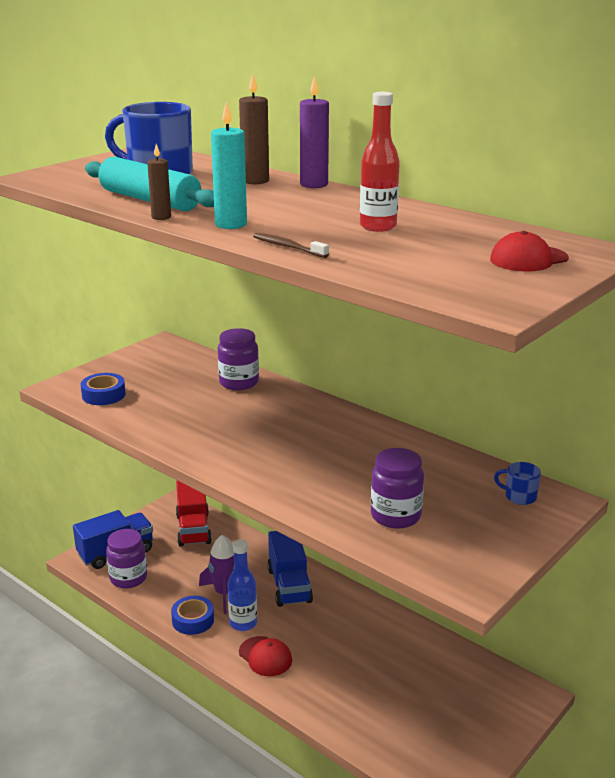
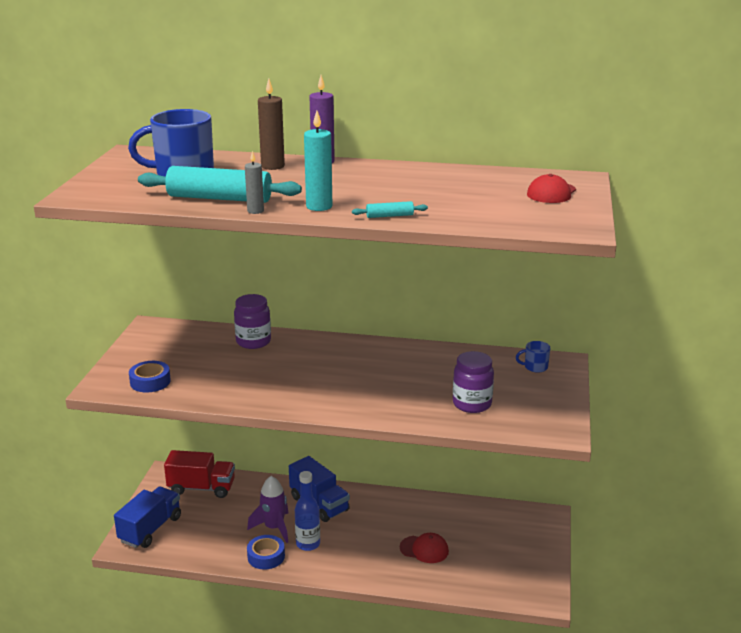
camera: 30 degrees left, 0 degrees up
purple jar [106,529,147,588] -> none
brown candle [147,144,171,220] -> grey candle [245,151,264,214]
red truck [176,481,212,547] -> red truck turned 45 degrees counterclockwise [164,450,235,498]
red cap [239,636,292,676] -> red cap moved to [400,533,449,563]
brown toothbrush [253,233,329,258] -> turquoise rolling pin [352,201,428,218]
red bottle [360,92,400,232] -> none

